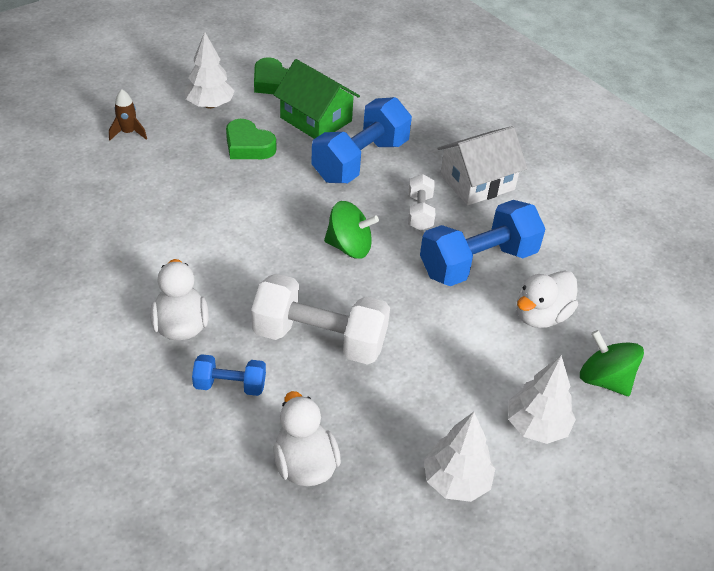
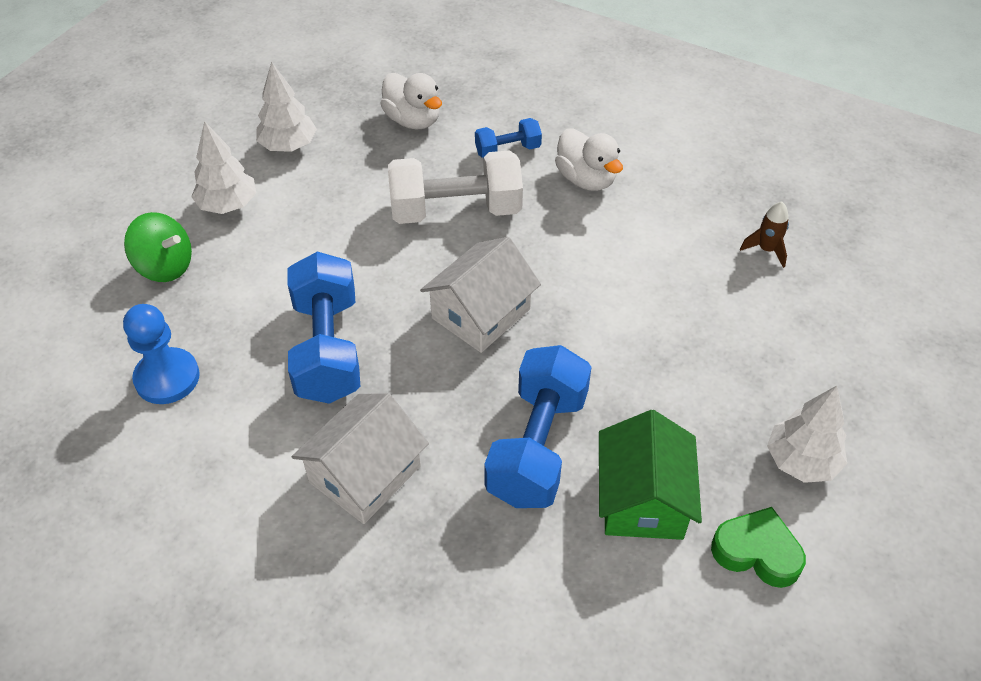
camera: 160 degrees right, 5 degrees up
brown rocket [109,89,147,140] -> brown rocket moved to [740,201,789,268]
green heart [226,119,276,159] -> none
green house [273,59,360,139] -> green house turned 75 degrees clockwise [599,410,702,540]
green spinning top [324,201,379,259] -> white house [420,237,541,353]
white dumbbell [408,174,435,231] -> none
blue dumbbell [420,200,545,286] -> blue dumbbell turned 45 degrees counterclockwise [288,252,360,404]
white duck [516,270,578,328] -> none
none -> blue pawn [123,304,200,404]

